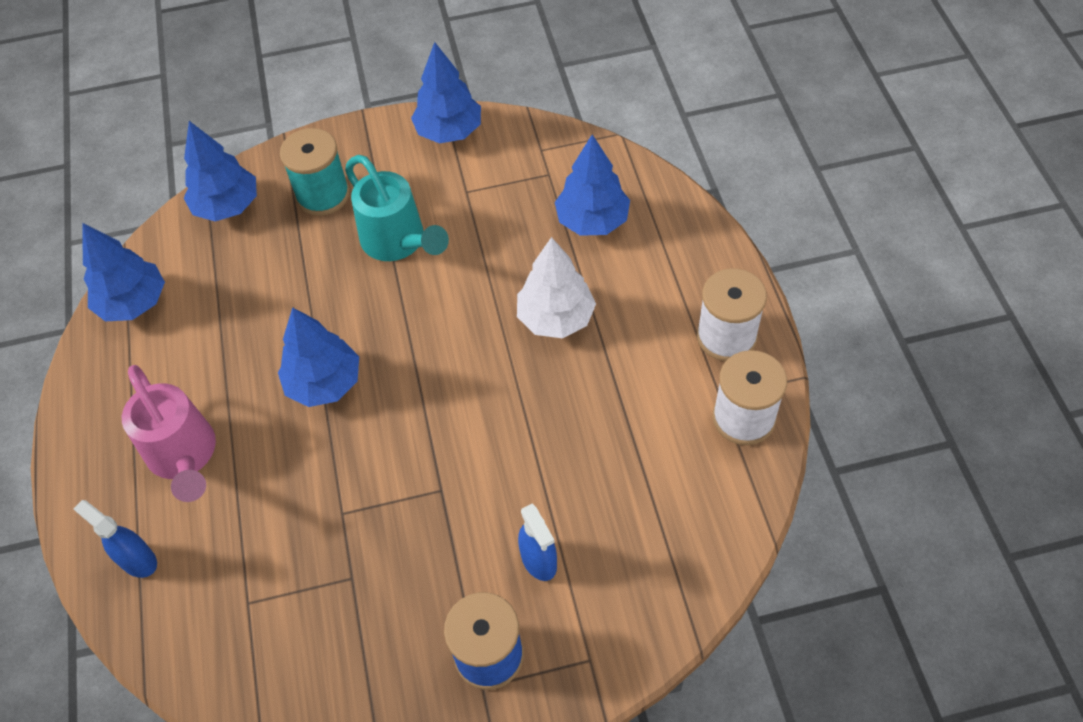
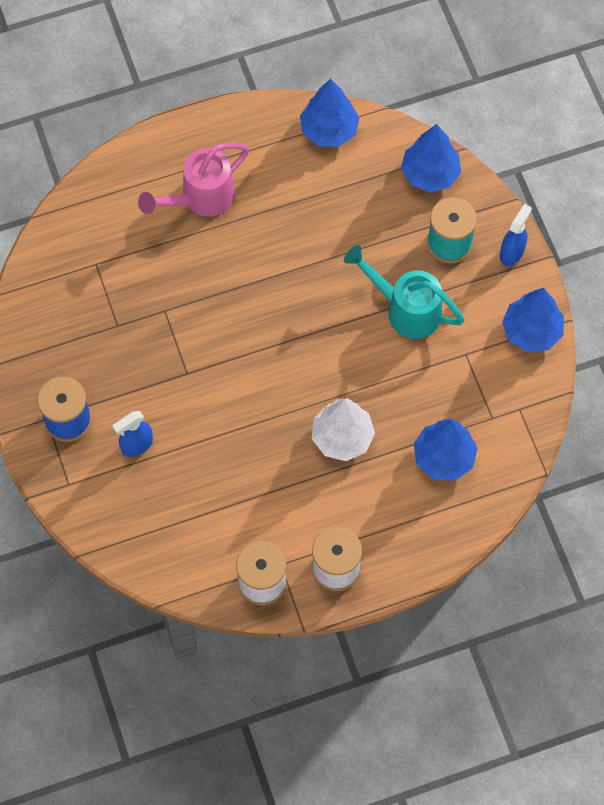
camera: 80 degrees right, 10 degrees up
blue spray bottle [74,500,157,578] -> blue spray bottle moved to [500,204,532,266]
blue tree [278,307,359,407] -> none
turquoise watering can [345,155,449,261] -> turquoise watering can turned 75 degrees clockwise [344,245,464,339]

